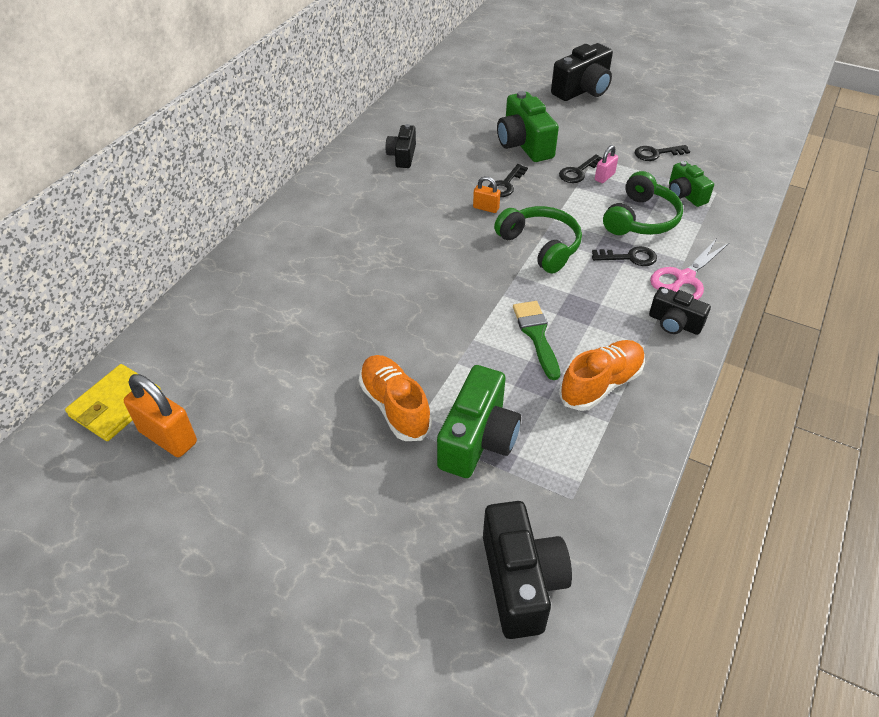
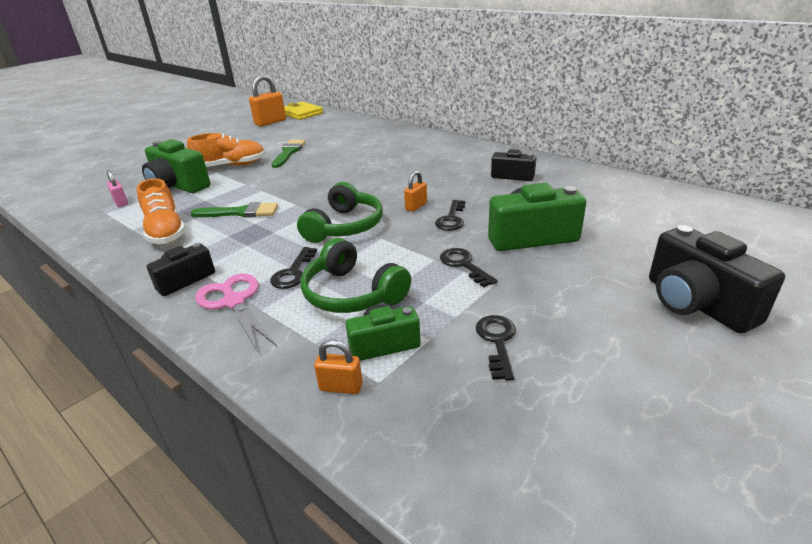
camera: 105 degrees right, 15 degrees down
black camera [483,501,572,639] -> none
black key [488,164,528,197] -> black key turned 120 degrees counterclockwise [435,200,465,231]
green headphones [494,206,582,273] -> green headphones turned 45 degrees counterclockwise [297,182,383,243]
pink padlock [595,145,618,183] -> pink padlock moved to [106,170,128,207]
none -> green brush [272,140,306,168]
none -> orange padlock [314,340,363,394]

